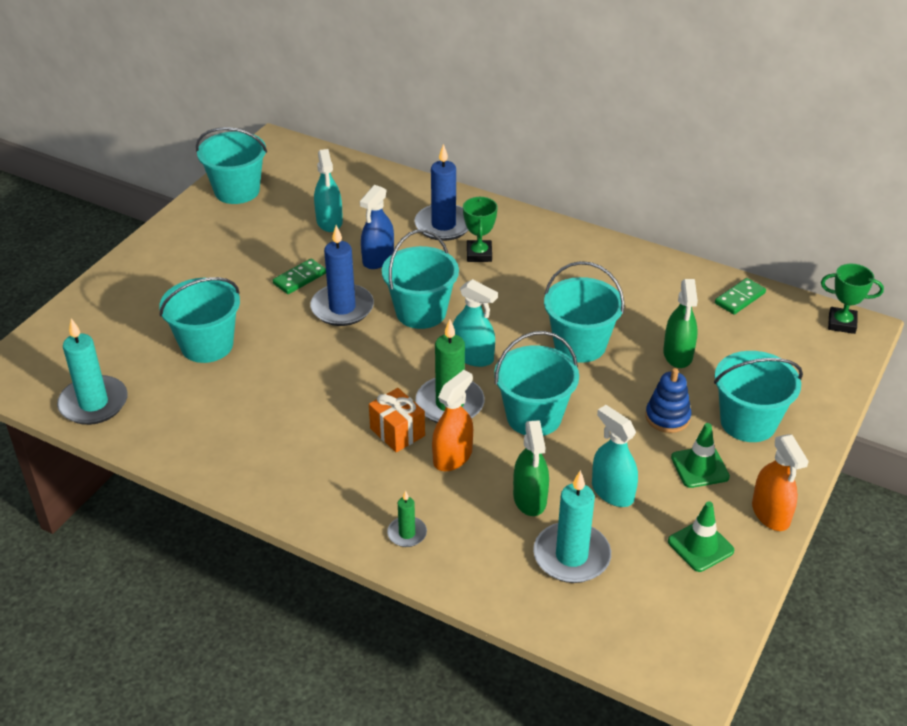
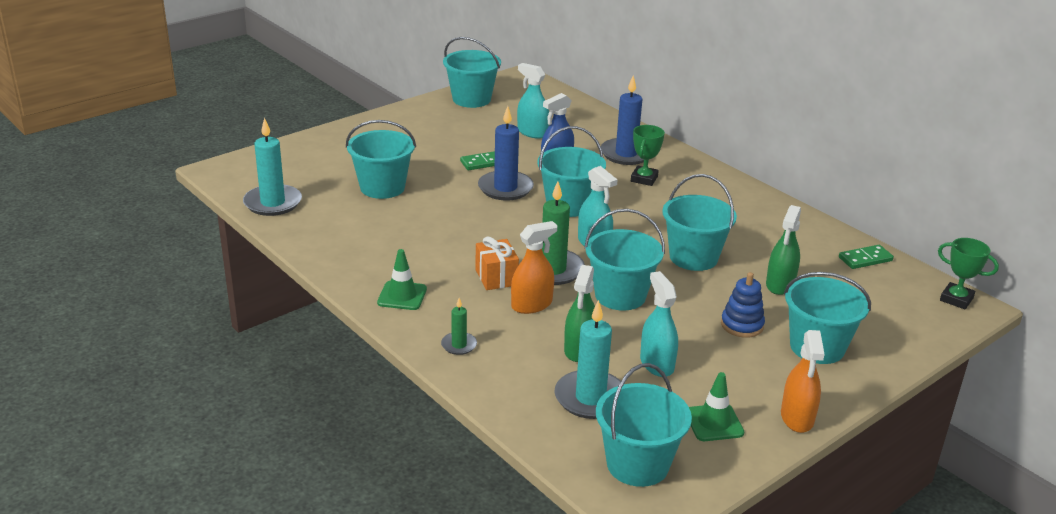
camera: 20 degrees right, 10 degrees down
turquoise spray bottle [314,149,343,232] -> turquoise spray bottle turned 120 degrees clockwise [517,63,549,139]
green traffic cone [671,423,730,488] -> green traffic cone moved to [377,249,427,310]
none -> turquoise bucket [596,363,692,487]

